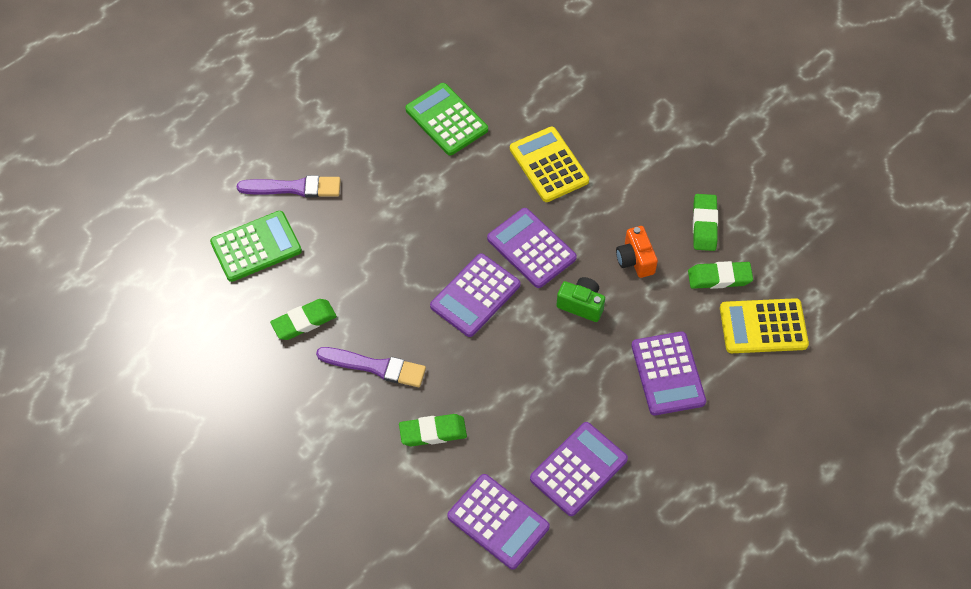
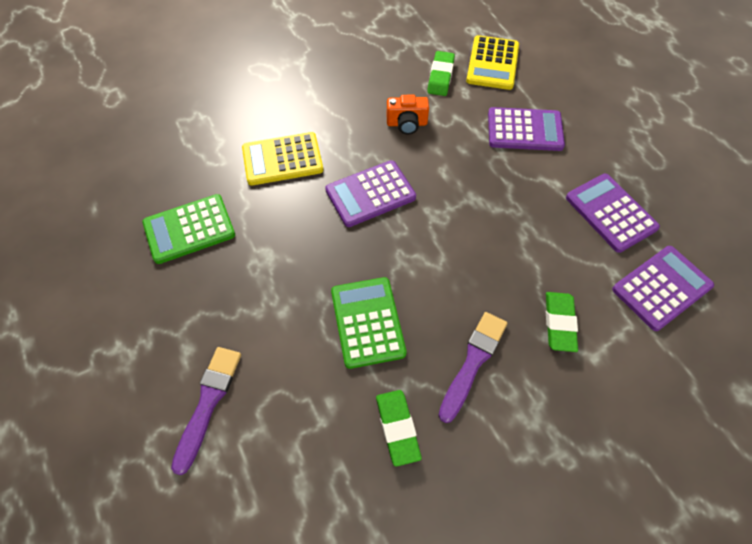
camera: 75 degrees left, 0 degrees up
green calculator [210,211,302,282] -> green calculator moved to [331,277,407,369]
purple calculator [430,253,521,337] -> none
green camera [556,277,605,322] -> none
green eraser [693,194,718,251] -> none

